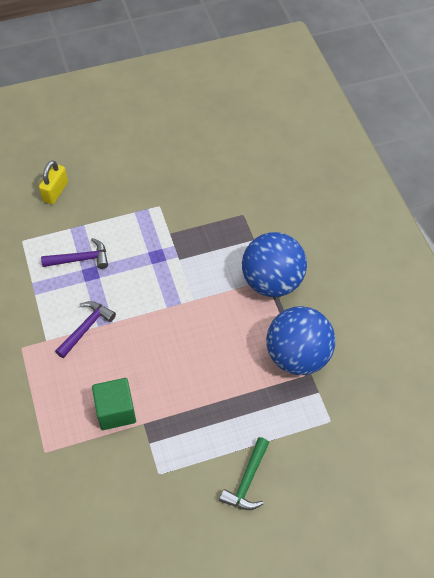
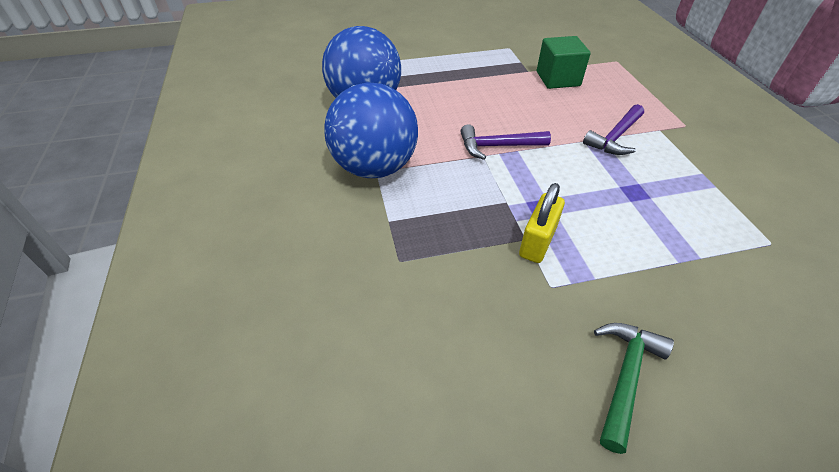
camera: 175 degrees left, 10 degrees down
yellow padlock [39,160,68,204] -> yellow padlock moved to [519,183,565,263]
purple hammer [41,238,108,269] -> purple hammer moved to [460,124,551,160]
green hammer [219,437,269,510] -> green hammer moved to [594,323,674,454]

